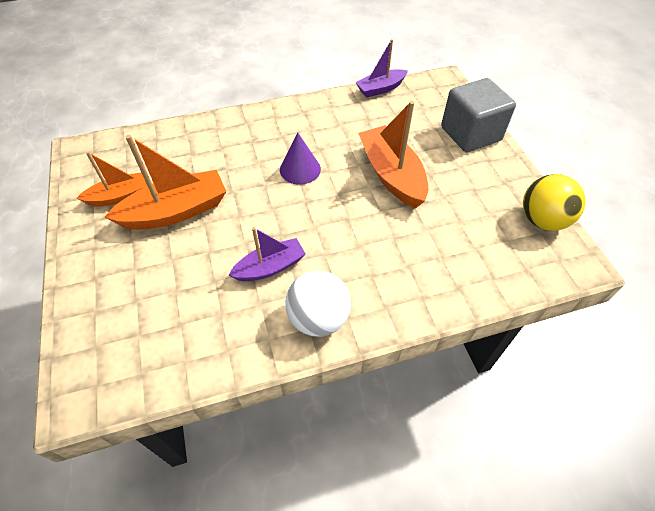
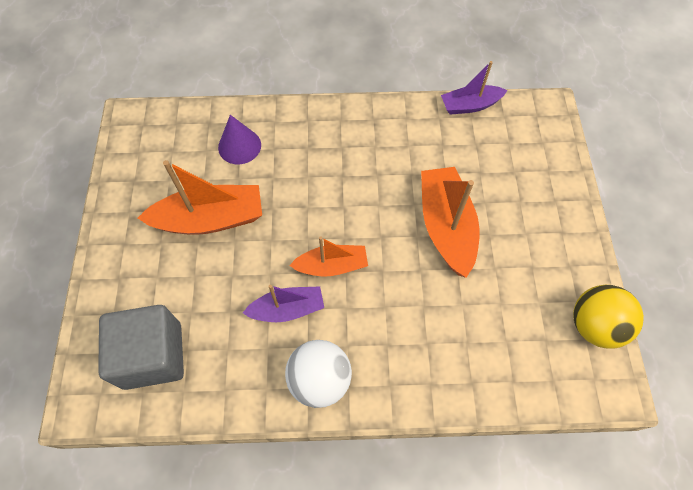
camera: 15 degrees right, 10 degrees up
orange boat [77,152,147,206] -> orange boat moved to [289,236,368,276]
purple cone [280,132,321,185] -> purple cone moved to [218,115,261,164]
grey cube [441,78,516,153] -> grey cube moved to [98,305,184,390]

